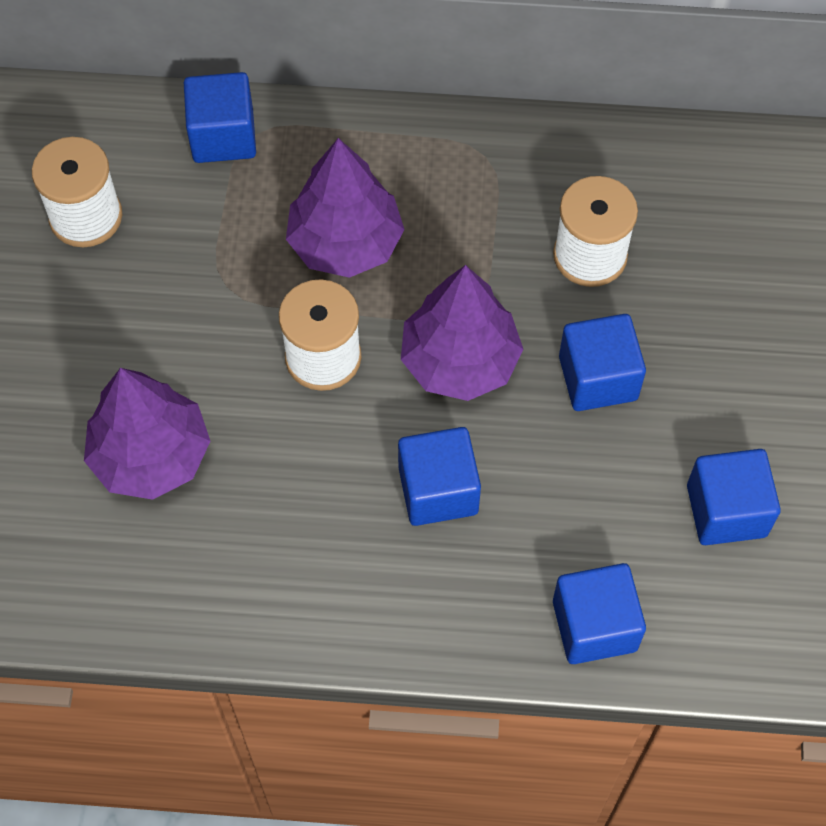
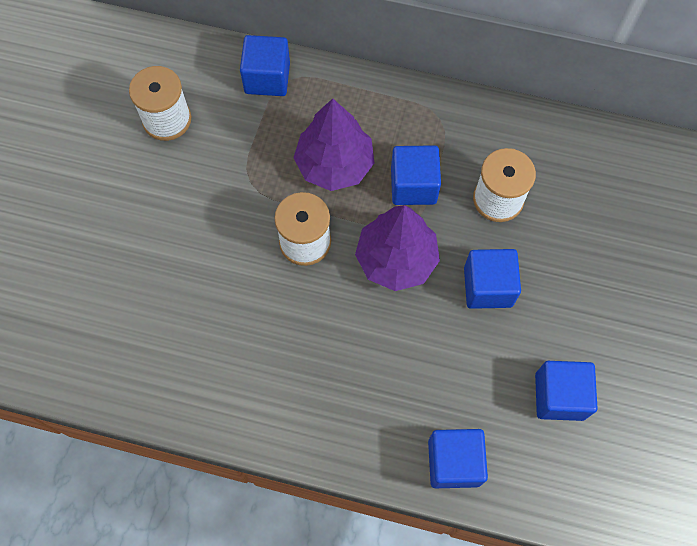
camera: 10 degrees right, 5 degrees up
purple tree [84,368,210,500] -> none
blue cube [398,427,481,526] -> blue cube moved to [391,145,441,205]

